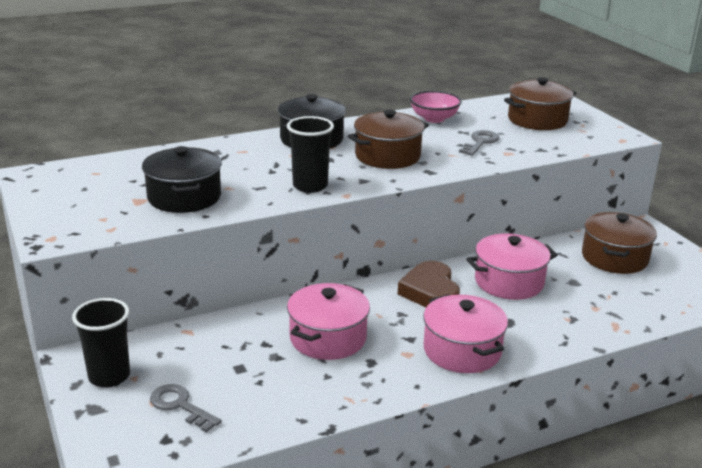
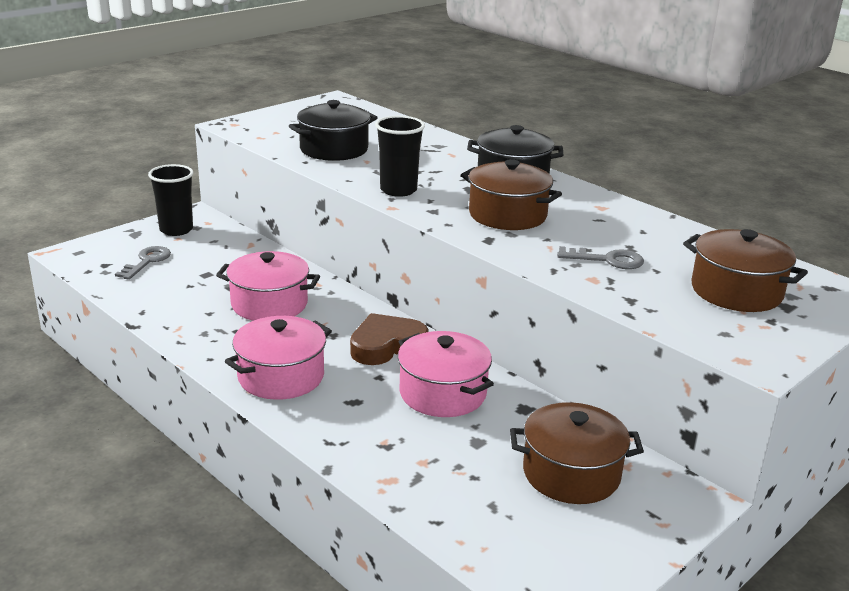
camera: 70 degrees right, 0 degrees up
pink bowl [410,91,462,123] -> none

